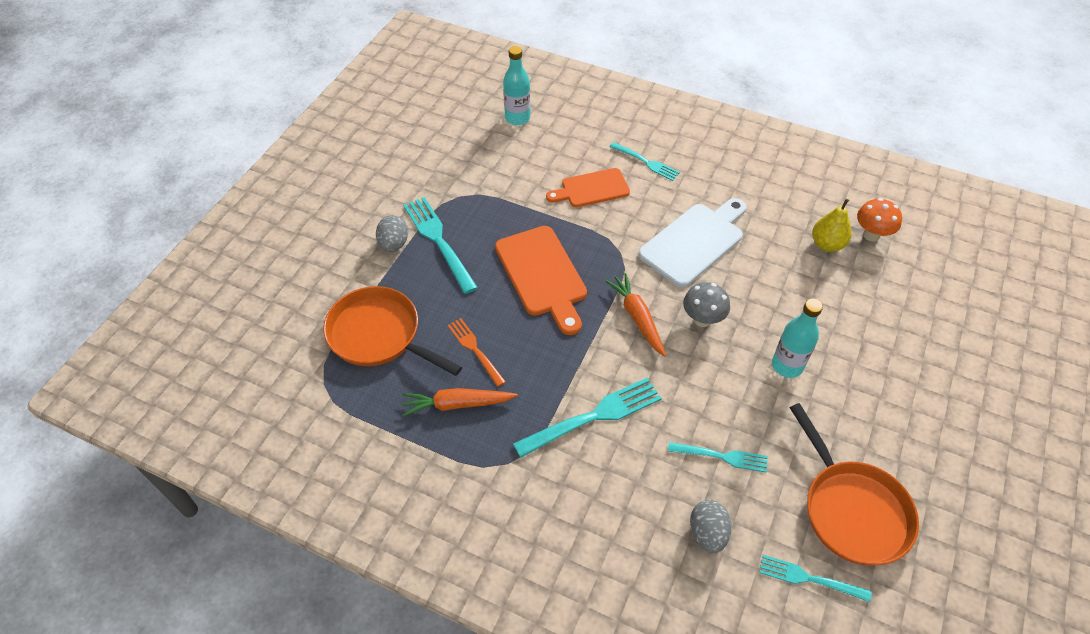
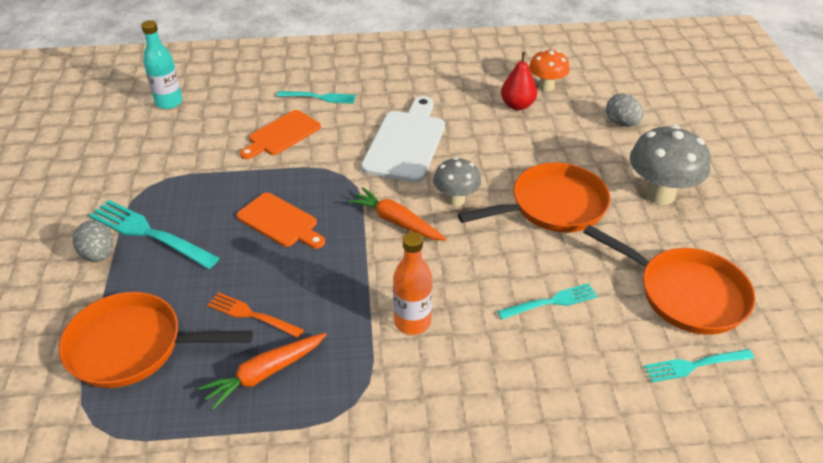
camera: 30 degrees left, 10 degrees down
orange cutting board [495,226,587,335] -> orange cutting board [237,192,325,249], size x0.66
turquoise fork [513,377,662,458] -> orange bottle [393,232,432,335]
grey egg [690,500,732,553] -> grey egg moved to [606,93,643,127]
turquoise bottle [772,298,823,378] -> orange pan [458,162,611,232]
yellow pear [812,199,852,252] -> red pear [501,52,537,110]
none -> grey mushroom [630,125,711,205]

